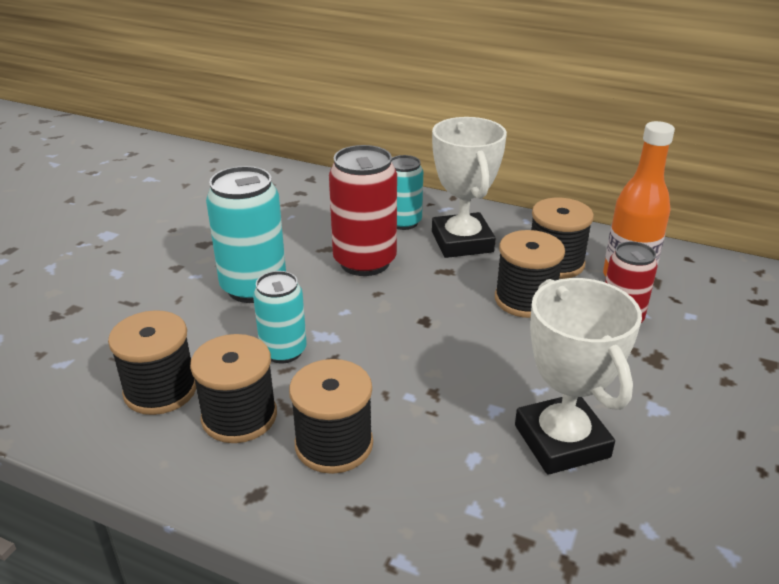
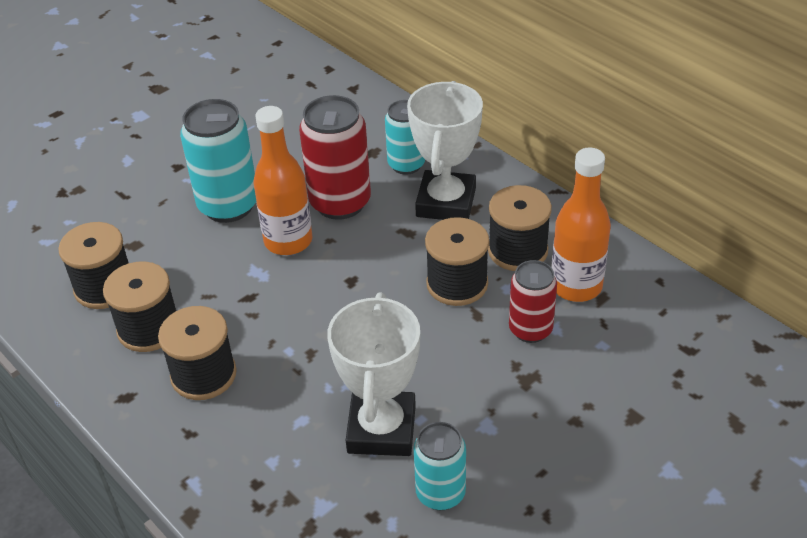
camera: 25 degrees right, 10 degrees up
turquoise can [253,271,307,363] -> turquoise can moved to [413,422,466,510]
none -> orange bottle [254,106,312,255]

